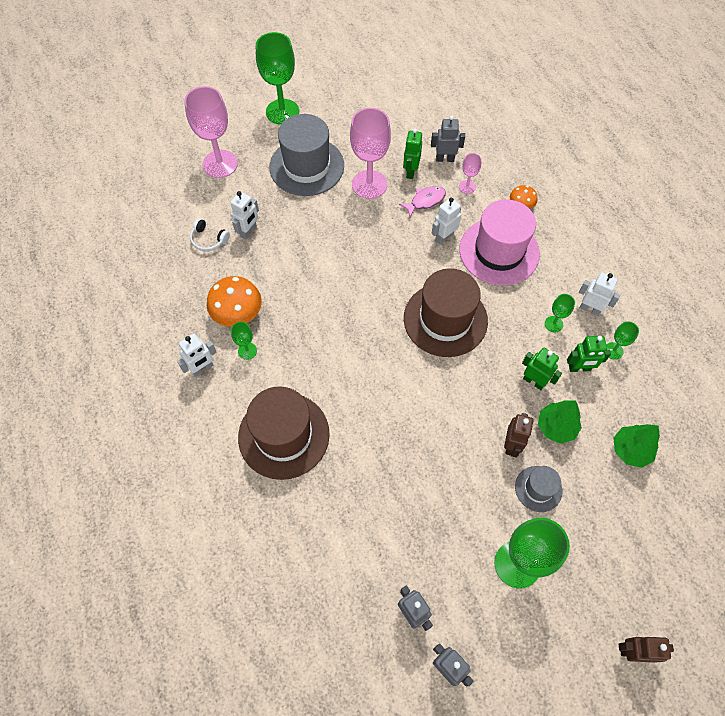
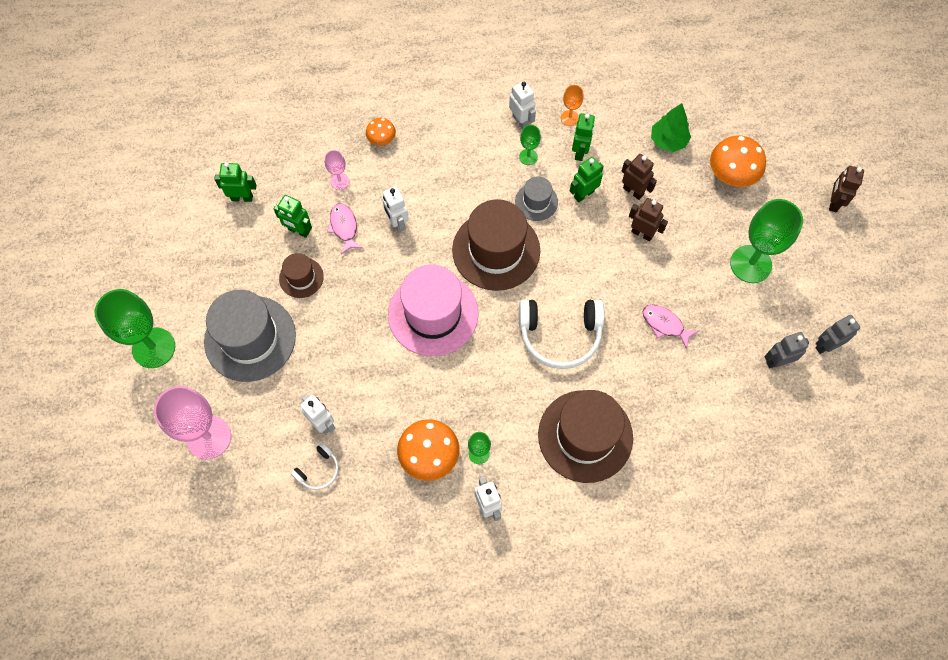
camera: 75 degrees left, 5 degrees up
pink goblet [350,108,391,199] -> brown hat [279,253,324,298]
grey robot [431,115,465,162] -> none
pink hat [459,199,540,286] -> pink hat moved to [388,264,478,356]
grey hat [515,466,562,512] -> grey hat moved to [515,177,558,221]
green tree [538,400,582,444] -> brown robot [621,154,657,200]
white robot [579,272,620,316] -> white robot turned 105 degrees clockwise [509,81,536,129]
green goblet [607,321,639,360] -> orange goblet [561,85,584,126]
none -> green robot [214,162,257,202]
none -> white headphones [519,300,604,369]
none -> pink fish [643,305,698,349]
none -> orange mushroom [710,136,766,187]

